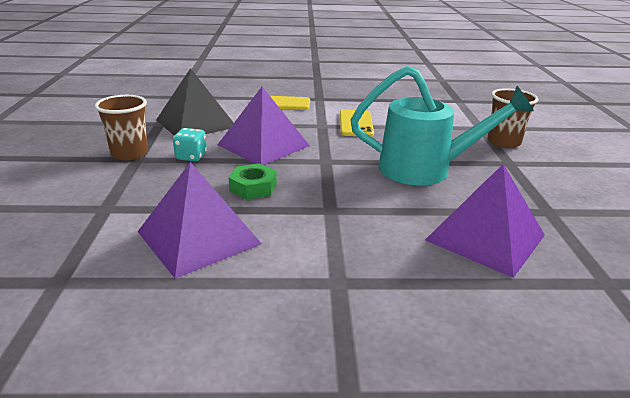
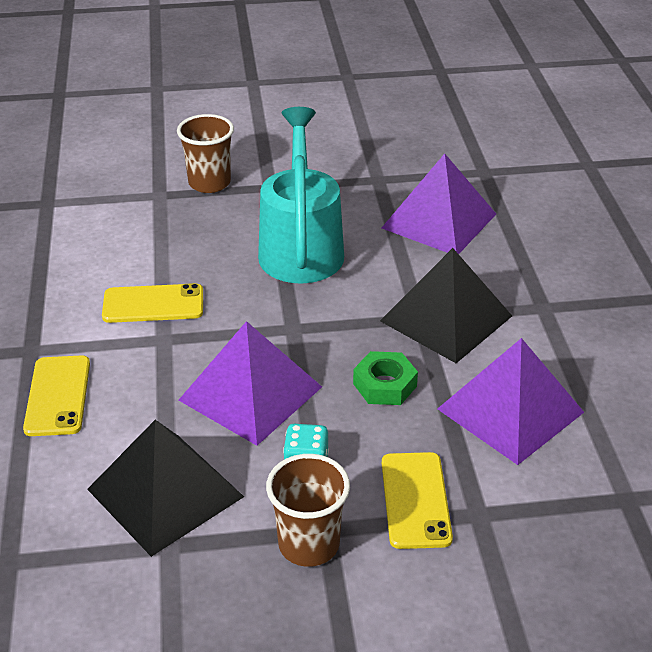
camera: 95 degrees left, 10 degrees up
none -> black pyramid [380,248,512,363]
none -> yellow phone [382,452,453,549]

